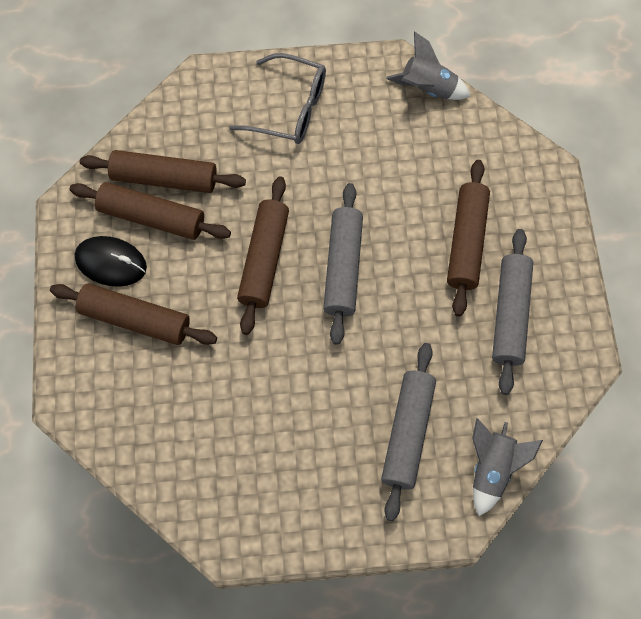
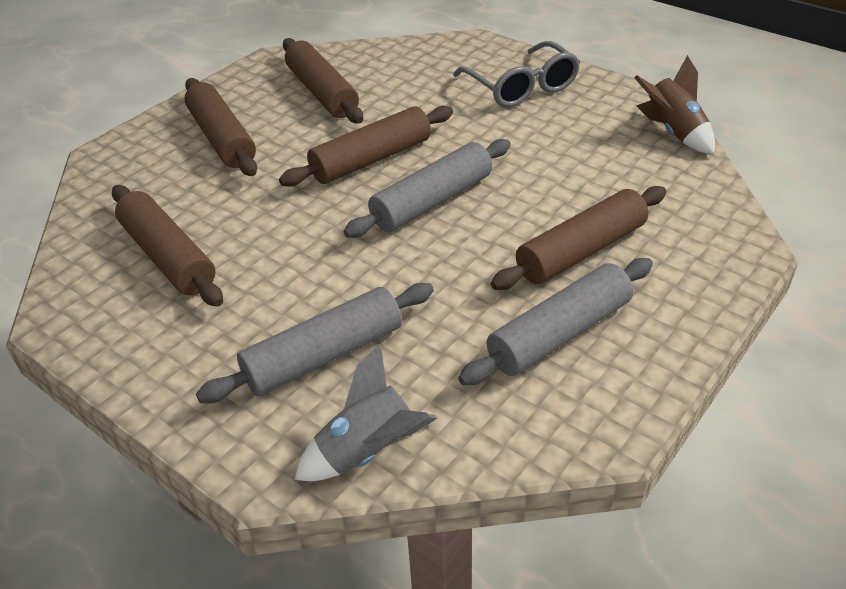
camera: 45 degrees right, 25 degrees down
black mouse [75,236,147,287] -> none
brown rolling pin [80,150,246,193] -> brown rolling pin moved to [112,185,223,307]
grey rocket [386,32,471,100] -> brown rocket [634,55,715,154]

